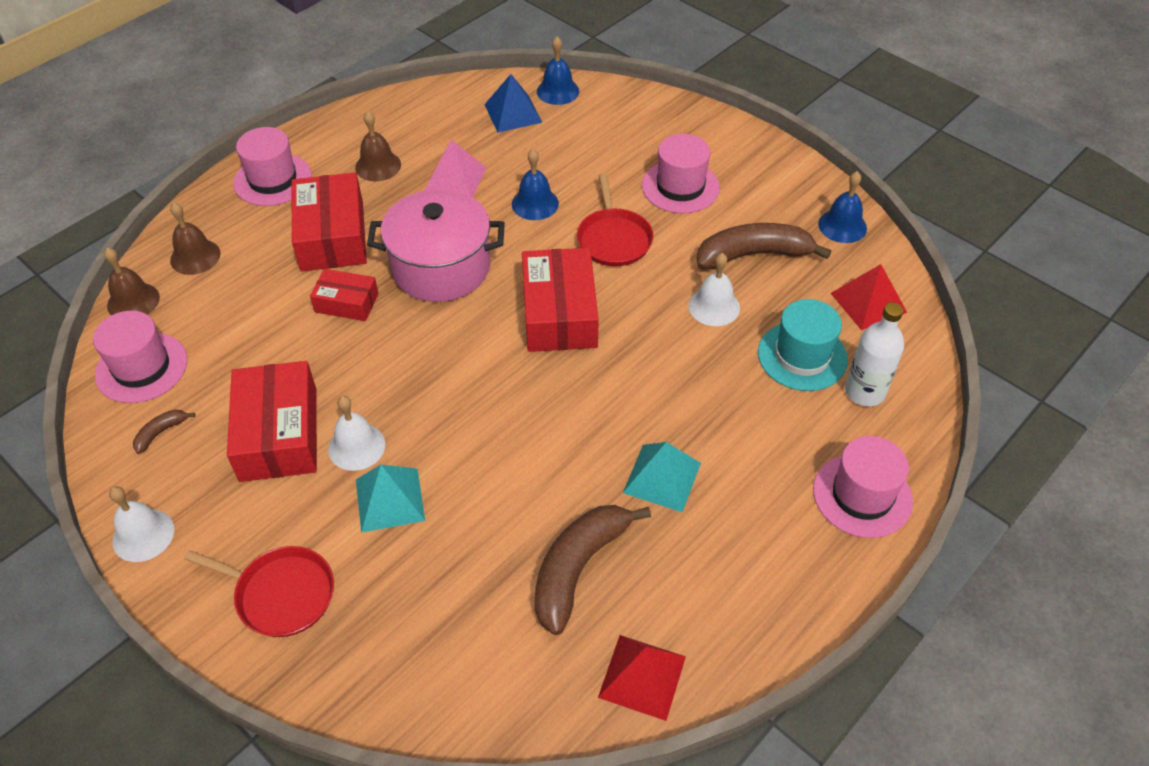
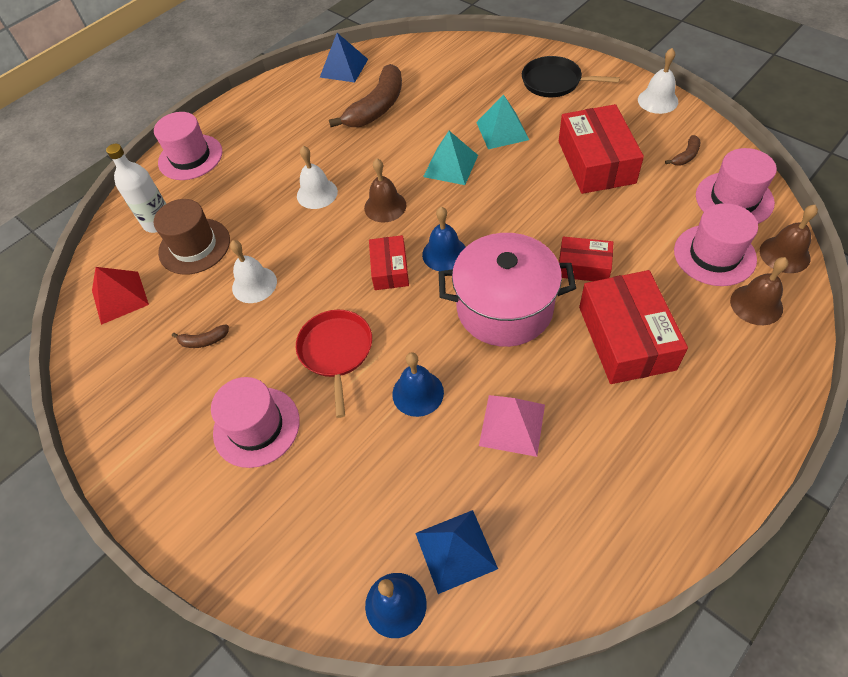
camera: 175 degrees left, 5 degrees up
red pan [184,546,334,637] -> black pan [522,56,620,97]
pink hat [233,127,312,206] -> pink hat moved to [674,203,758,286]
white bell [328,396,385,471] -> white bell moved to [297,146,338,209]
brown bell [355,111,401,182] -> brown bell moved to [364,158,407,223]
red box [522,248,599,352] -> red box [369,235,409,290], size x0.57
red pyramid [598,635,686,721] -> blue pyramid [320,33,368,82]
turquoise pyramid [623,442,701,512] -> turquoise pyramid moved to [423,131,478,185]
brown banana [697,223,831,269] -> brown banana [172,324,229,348], size x0.44
turquoise hat [758,299,848,391] -> brown hat [154,199,230,275]
blue bell [818,171,867,243] -> blue bell moved to [422,207,465,271]

